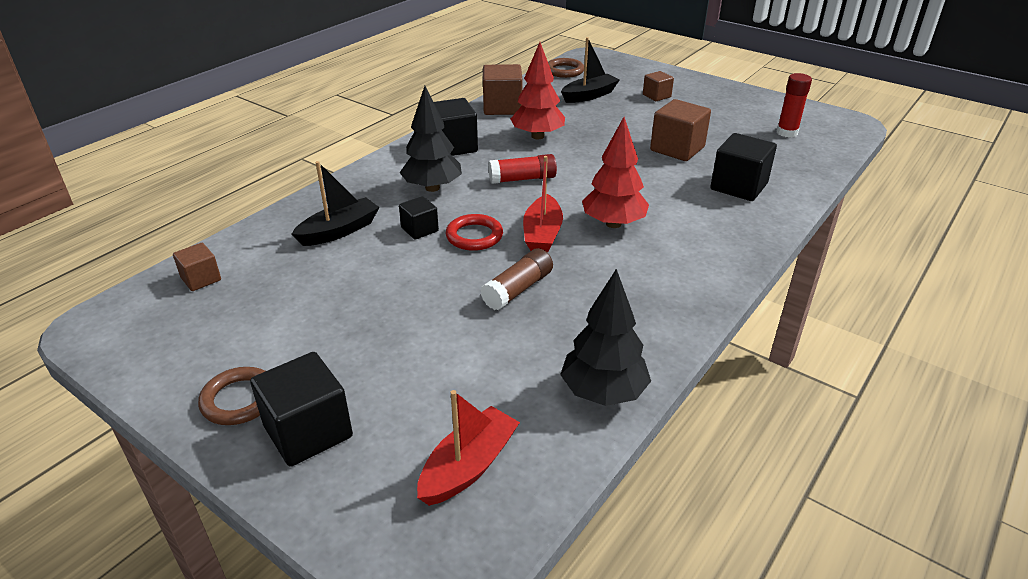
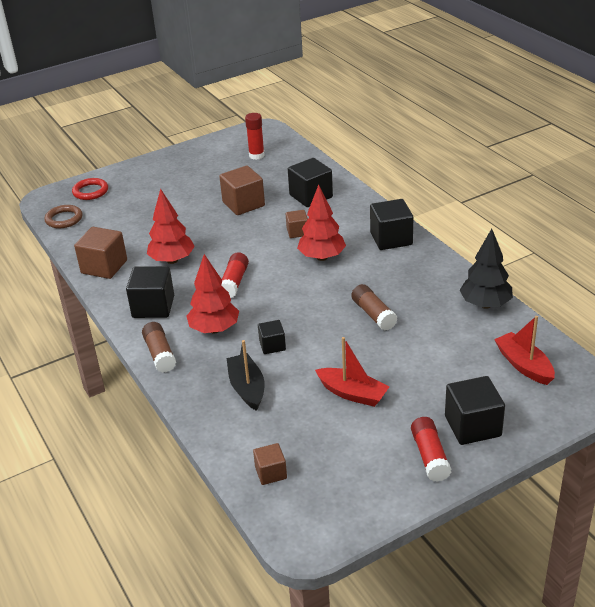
camera: 65 degrees left, 0 degrees up
brown ring [198,367,265,425] -> red glue stick [411,417,451,482]
black tree [400,86,462,192] -> red tree [187,254,239,333]
red ring [446,214,503,251] -> red ring moved to [72,178,108,200]
red boat [523,156,563,253] -> red boat moved to [315,337,390,407]
black boat [561,37,620,103] -> none
brown cube [643,71,674,101] -> brown cube moved to [286,210,308,238]
none -> brown glue stick [142,322,176,373]
none -> black cube [370,199,413,250]

